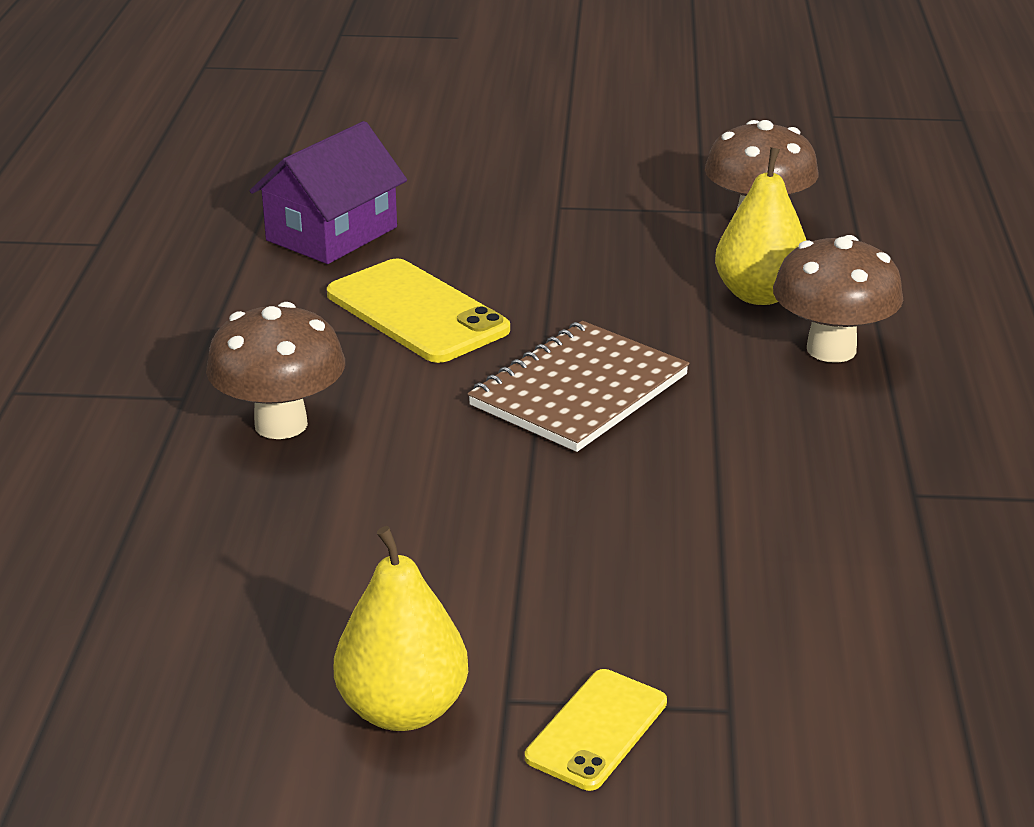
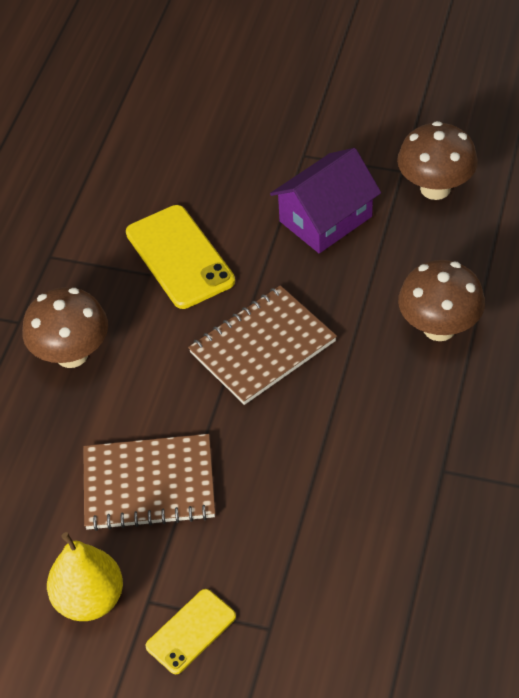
camera: 15 degrees right, 20 degrees up
purple house [250,121,407,264] -> purple house moved to [270,148,381,253]
yellow pear [715,147,807,305] -> none
none -> brown notebook [83,434,215,531]

